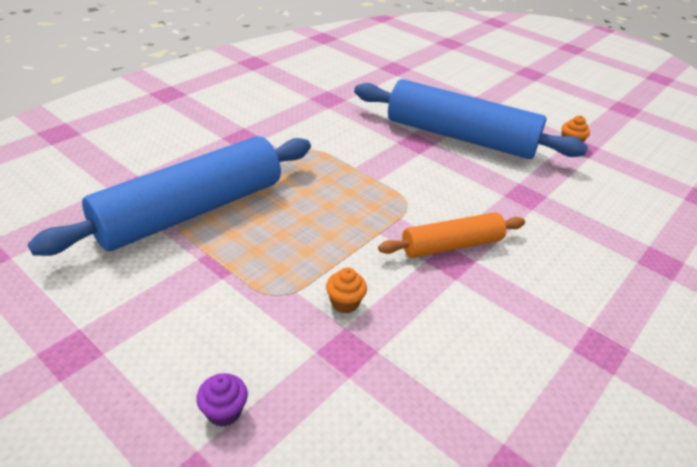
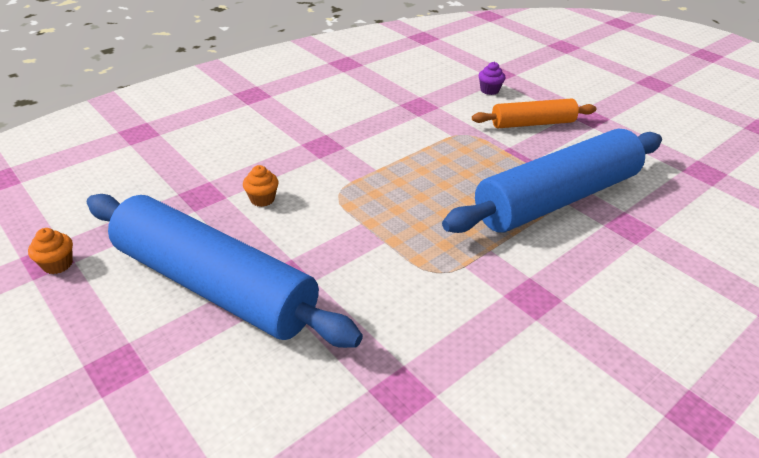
camera: 170 degrees left, 0 degrees up
orange cupcake [326,268,367,314] -> orange cupcake moved to [243,165,279,207]
orange rolling pin [378,212,525,258] -> orange rolling pin moved to [472,98,596,128]

